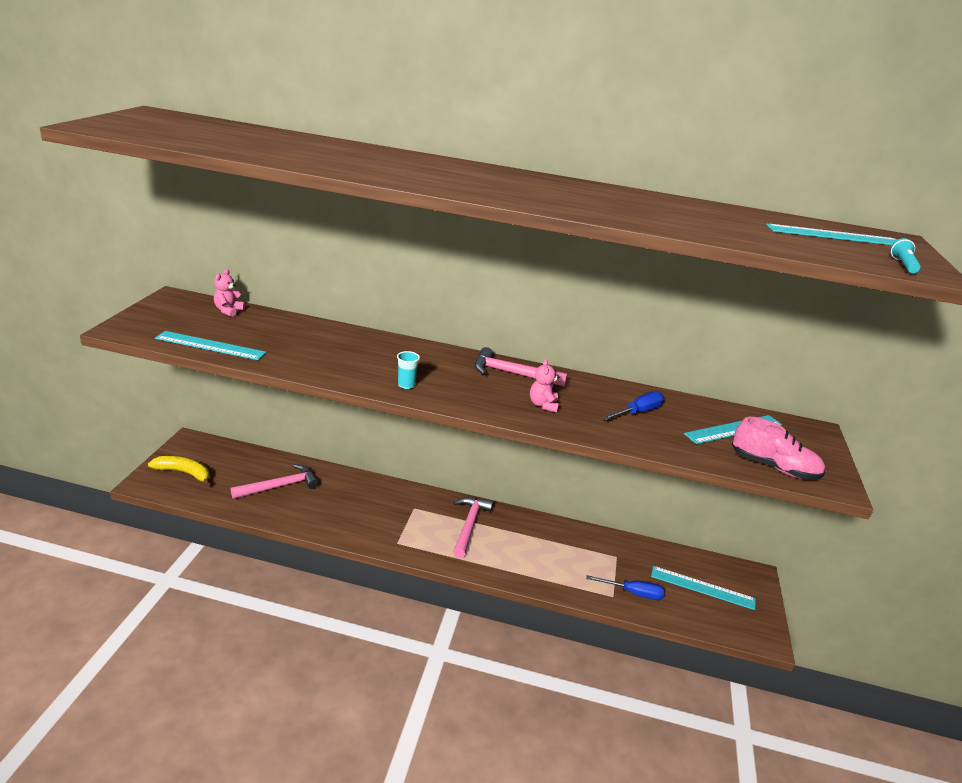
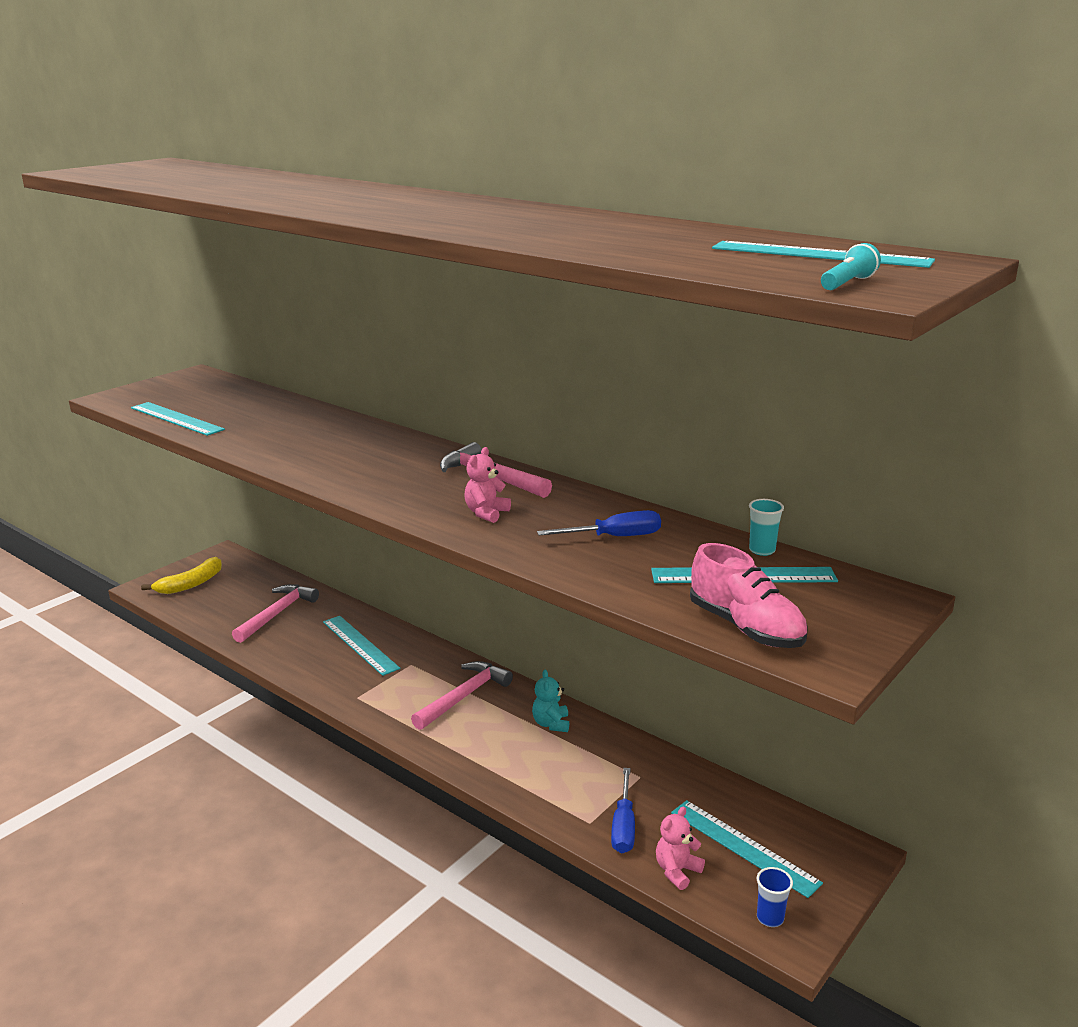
camera: 30 degrees right, 5 degrees down
yellow banana [148,456,210,486] -> yellow banana turned 90 degrees clockwise [141,557,222,594]
pink teddy bear [214,269,245,317] -> pink teddy bear moved to [656,806,705,890]
pink hammer [231,464,319,499] -> pink hammer turned 60 degrees counterclockwise [232,584,319,643]
turquoise cup [397,351,420,389] -> turquoise cup moved to [749,499,784,556]
blue screwdriver [586,575,665,600] -> blue screwdriver turned 60 degrees clockwise [611,768,635,853]
none -> turquoise ruler [323,616,400,676]
none -> turquoise teddy bear [532,670,569,732]
none -> blue cup [757,867,793,927]

